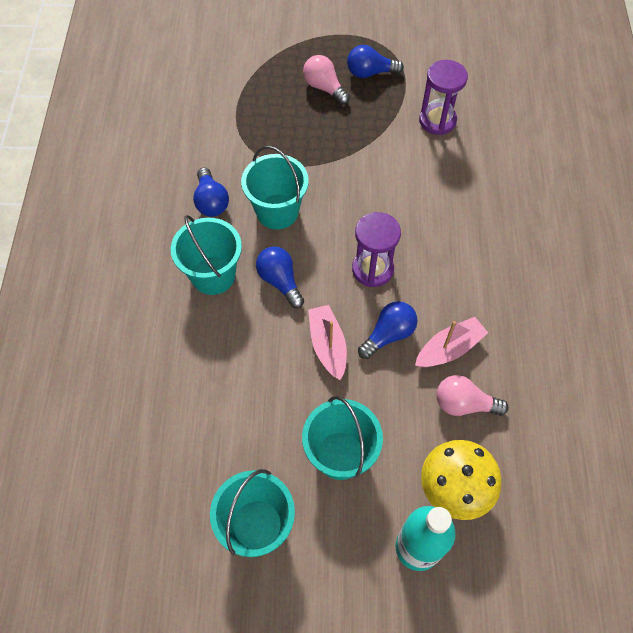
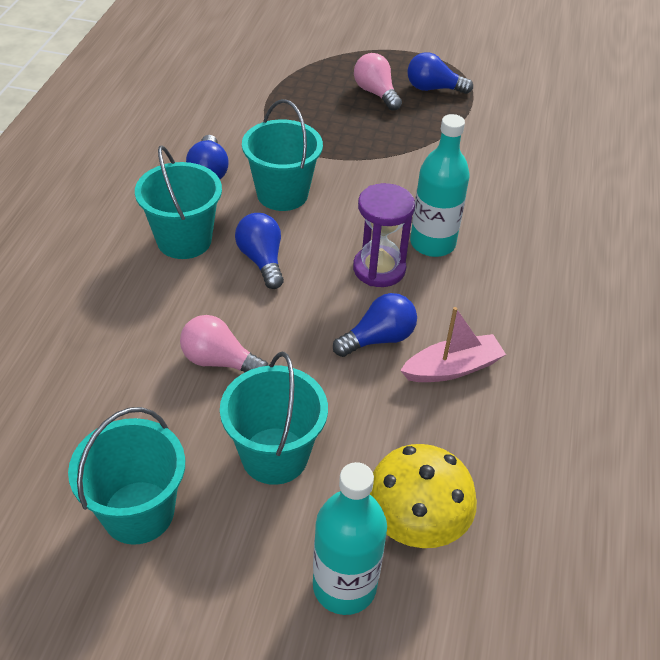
camera: 10 degrees right, 15 degrees down
pink boat [308,305,347,380] -> none
purple hourglass [419,60,468,135] -> none
pink light bulb [436,375,509,416] -> pink light bulb moved to [180,315,269,372]
none -> turquoise bottle [410,114,470,257]

